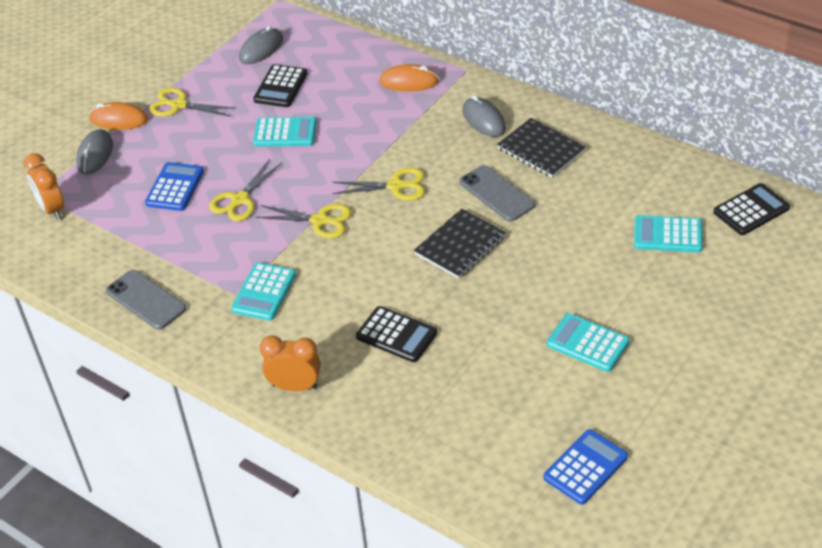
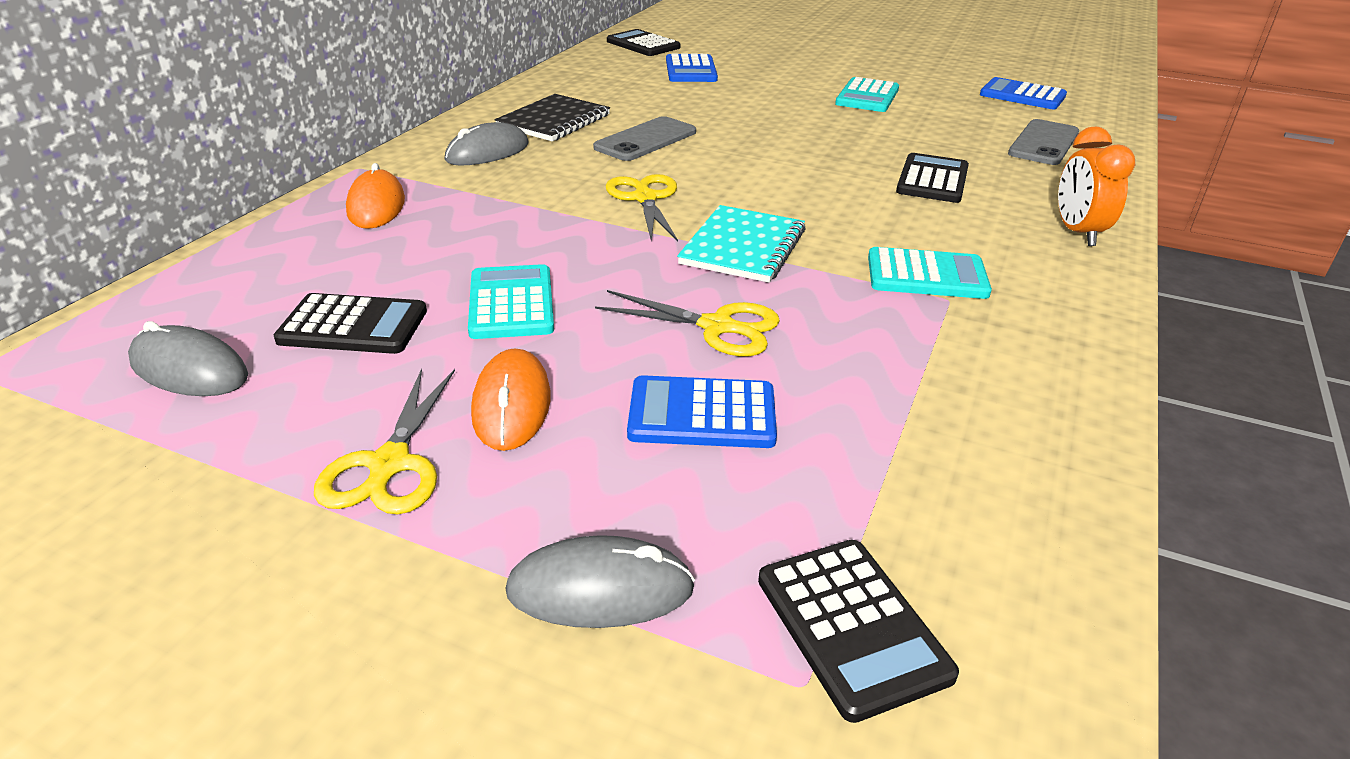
camera: 105 degrees left, 10 degrees down
orange clock [24,153,64,220] -> black calculator [758,540,959,723]
orange mouse [89,102,148,130] -> orange mouse moved to [471,348,551,451]
grey phone [106,270,186,330] -> grey phone moved to [1008,119,1079,165]
yellow scissors [256,204,351,238] -> turquoise notebook [677,205,806,283]
black notebook [414,209,506,279] -> none
turquoise calculator [634,215,703,252] -> blue calculator [666,53,718,82]

